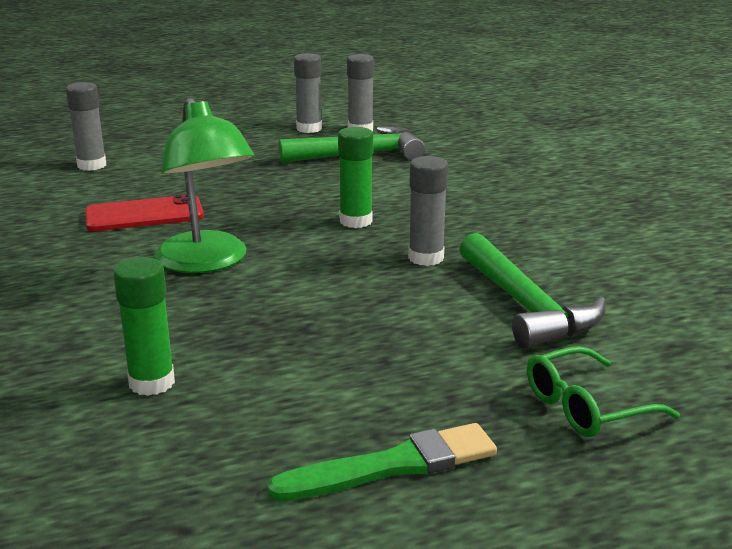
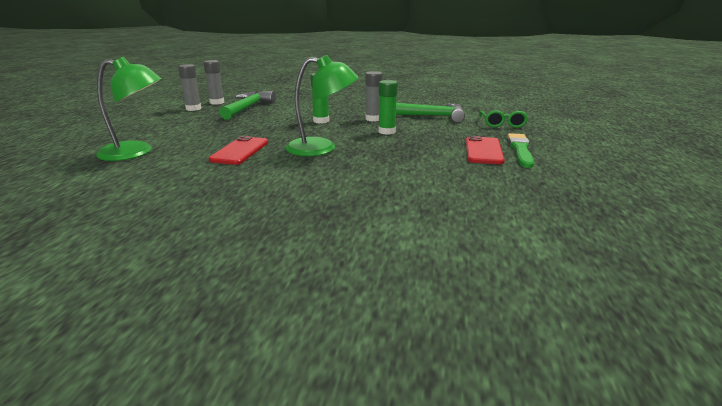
camera: 60 degrees left, 0 degrees up
grey glue stick [66,82,106,171] -> green lamp [96,57,162,161]
green glue stick [113,257,175,396] -> green glue stick moved to [378,80,398,135]
none -> red phone [466,136,505,164]

